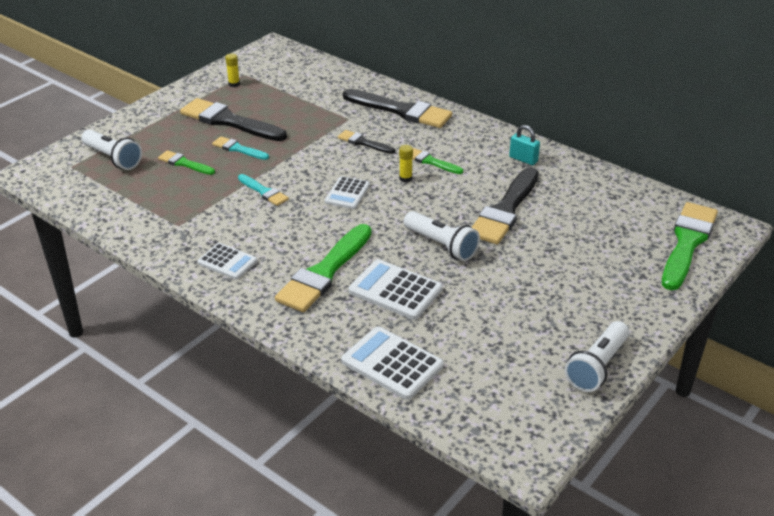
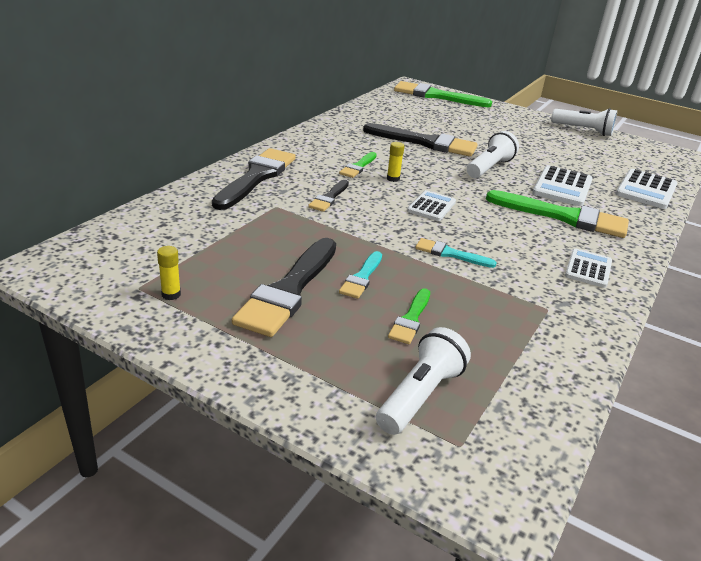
camera: 100 degrees left, 5 degrees down
turquoise brush [238,174,289,206] -> turquoise brush turned 105 degrees counterclockwise [415,238,497,268]
white calculator [325,176,370,209] -> white calculator turned 75 degrees counterclockwise [407,190,456,221]
turquoise padlock [509,125,540,165] -> none

